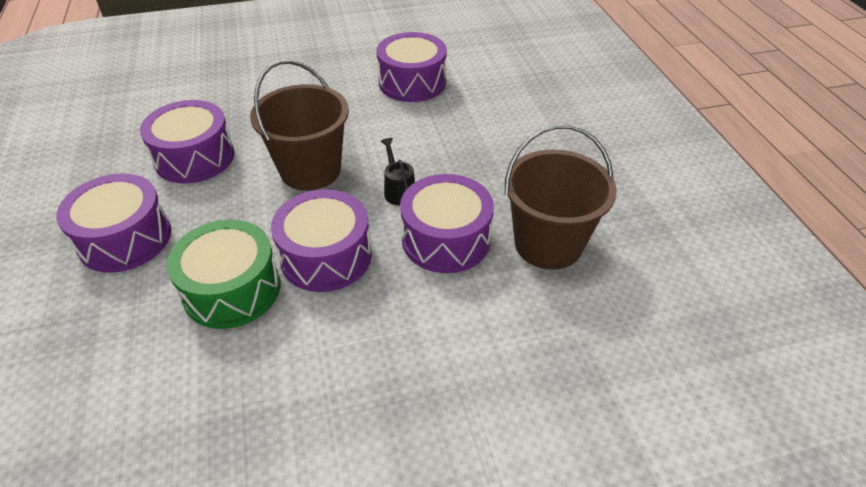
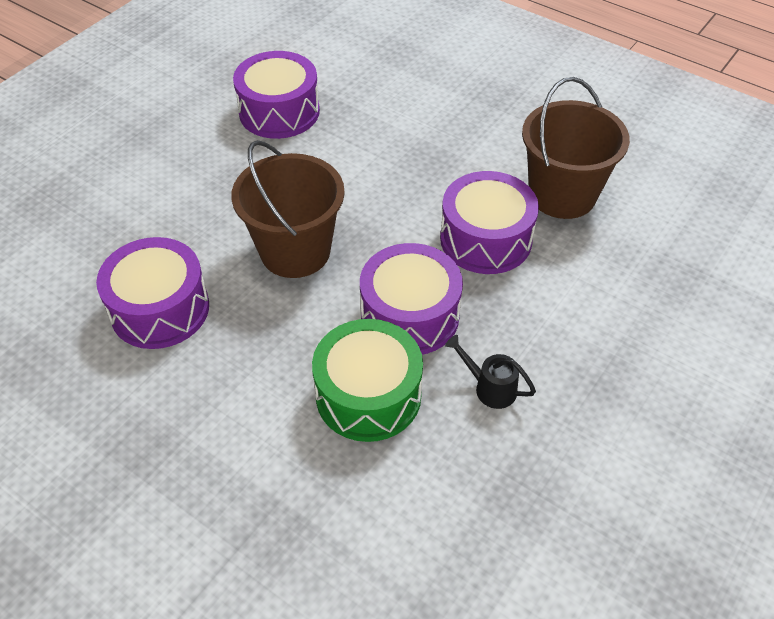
camera: 40 degrees left, 5 degrees up
purple drum [56,174,171,273] -> none
black watering can [381,138,415,205] -> black watering can moved to [445,335,536,409]

